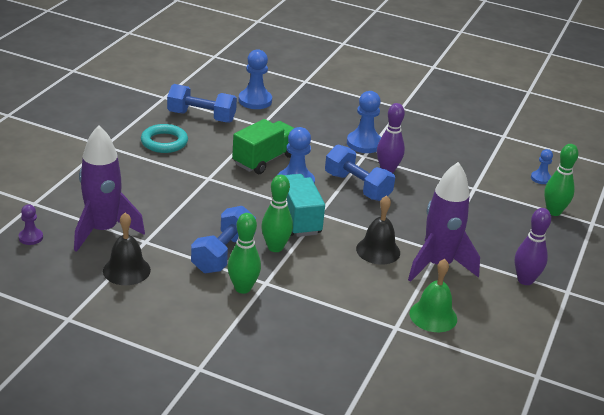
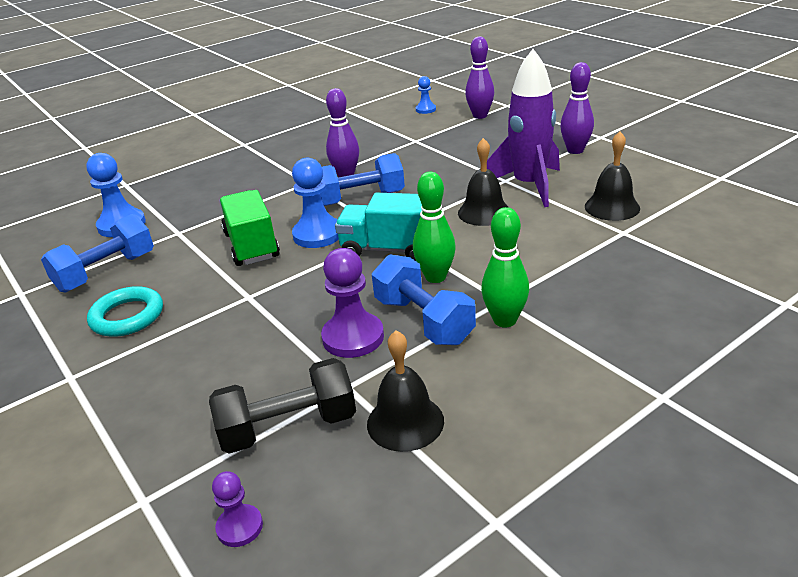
camera: 55 degrees left, 0 degrees up
purple rocket [74,125,145,252] -> black dumbbell [209,358,356,454]
blue pawn [347,91,381,153] -> none
green bell [409,259,457,332] -> black bell [585,131,640,221]
green bowling pin [544,144,579,216] -> purple bowling pin [465,36,494,119]
none -> purple pawn [321,248,384,358]

